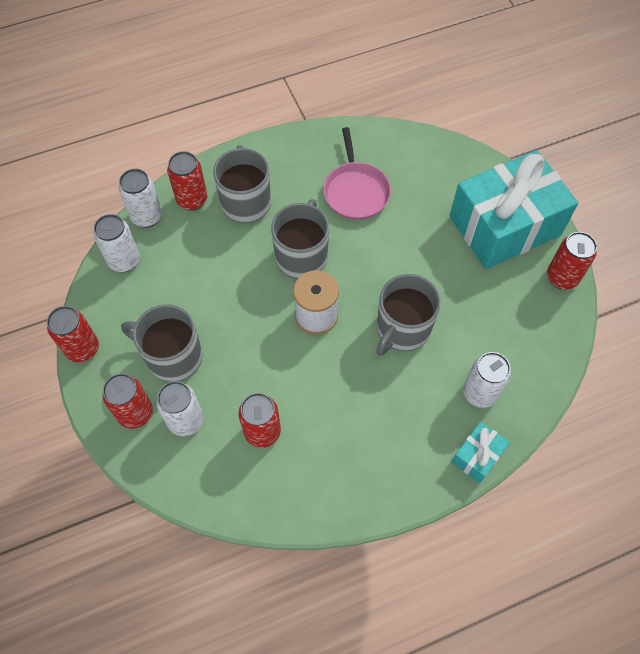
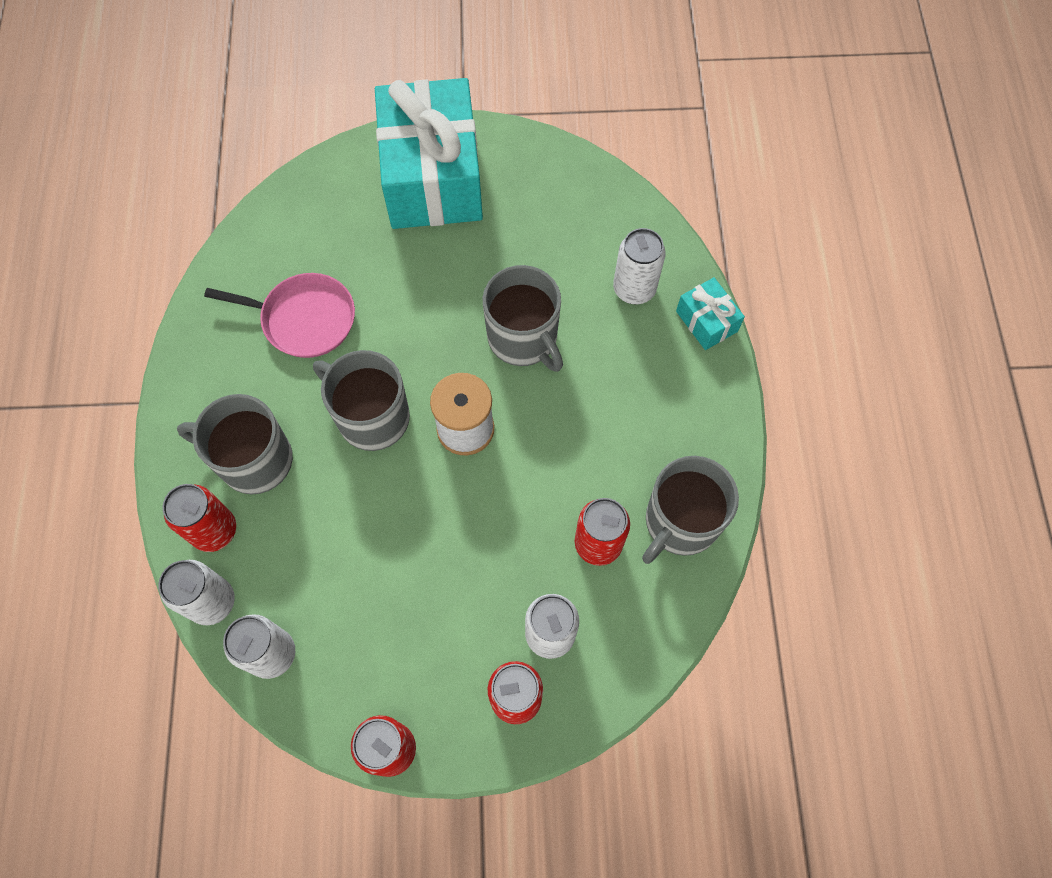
camera: 70 degrees left, 5 degrees up
grey mug [121,304,202,382] -> grey mug moved to [642,456,739,564]
red can [547,232,597,289] -> none

